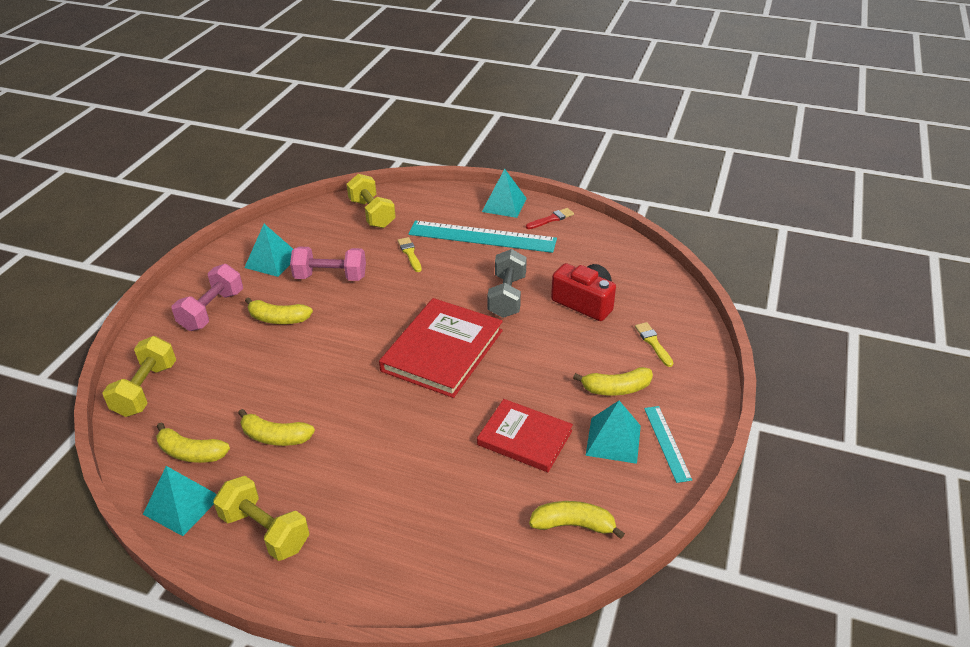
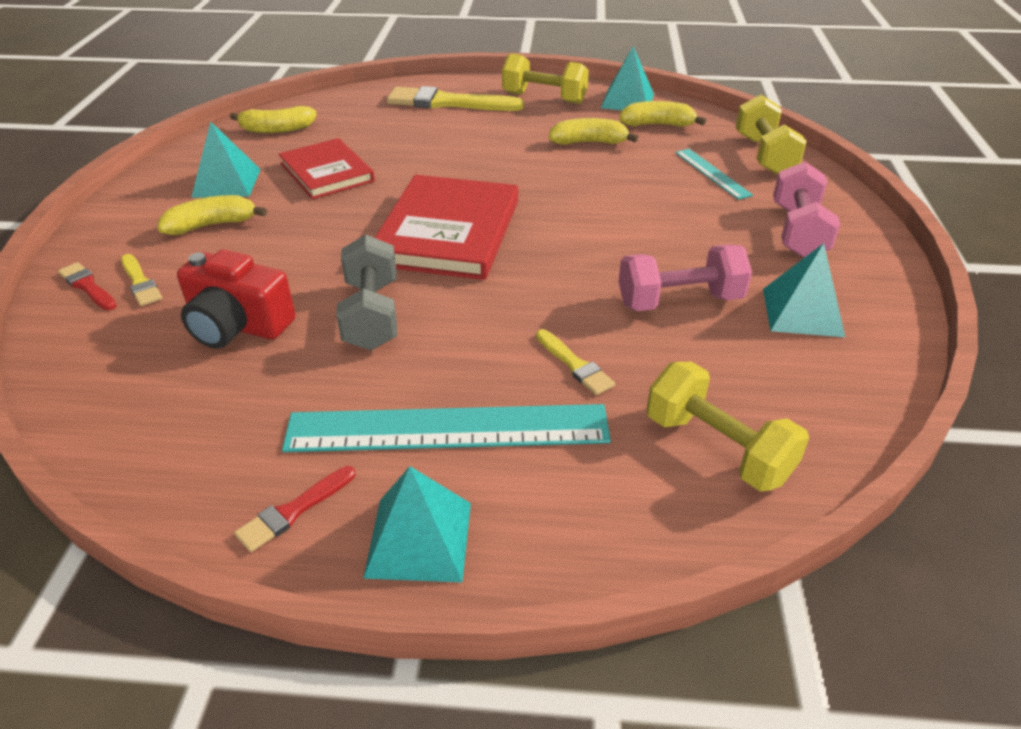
camera: 165 degrees right, 0 degrees up
yellow banana [245,297,313,324] -> none
red book [477,399,573,472] -> red book turned 45 degrees clockwise [279,138,375,199]
turquoise ruler [644,406,692,483] -> turquoise ruler moved to [675,149,753,200]
none -> red brush [58,262,117,310]
none -> yellow brush [387,86,524,111]

